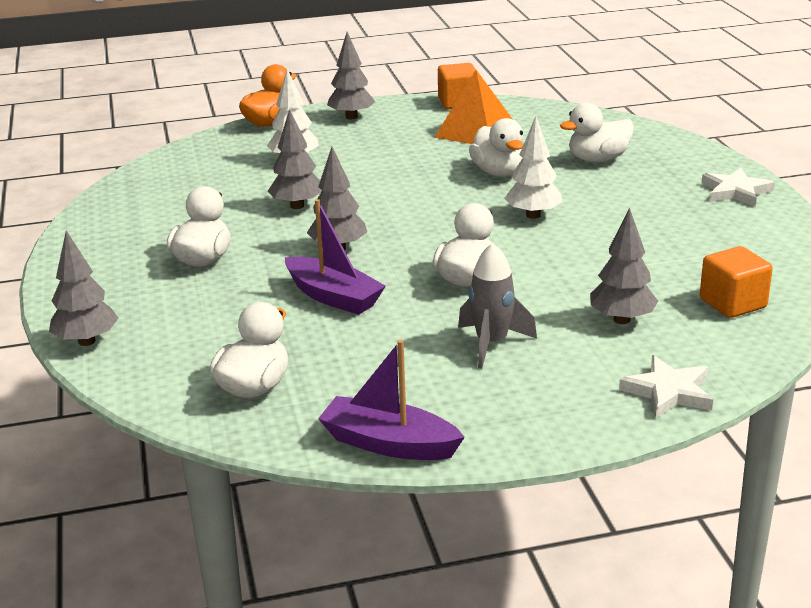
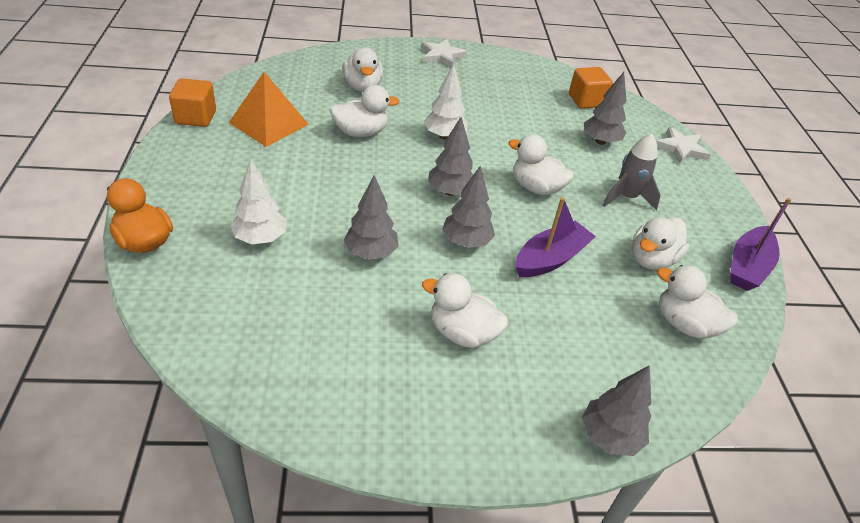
camera: 85 degrees left, 15 degrees up
grey tree [327,32,375,119] -> grey tree moved to [428,117,473,196]
none -> white duck [632,217,690,270]

